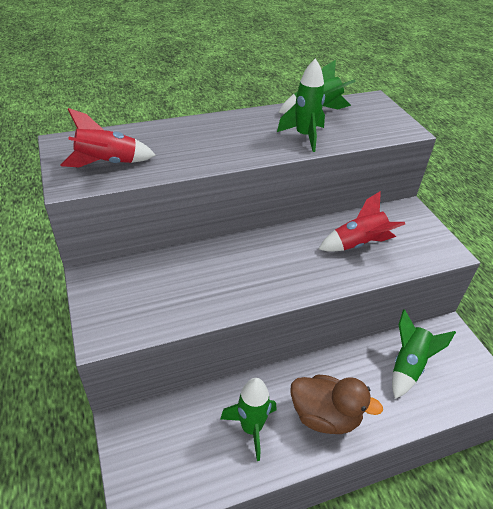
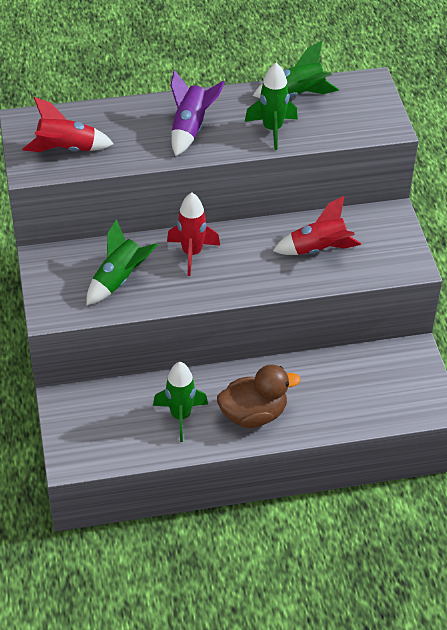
camera: 10 degrees right, 5 degrees up
brown duck [290,375,383,434] -> brown duck turned 45 degrees counterclockwise [217,365,301,428]
green rocket [392,309,456,399] -> green rocket moved to [86,219,158,305]
none -> red rocket [167,192,220,276]
none -> purple rocket [170,70,225,156]

